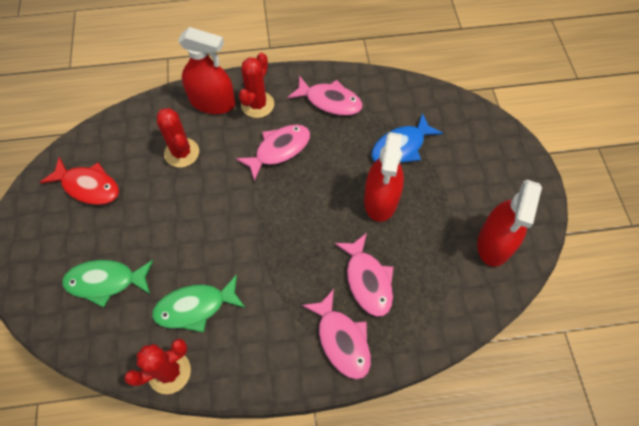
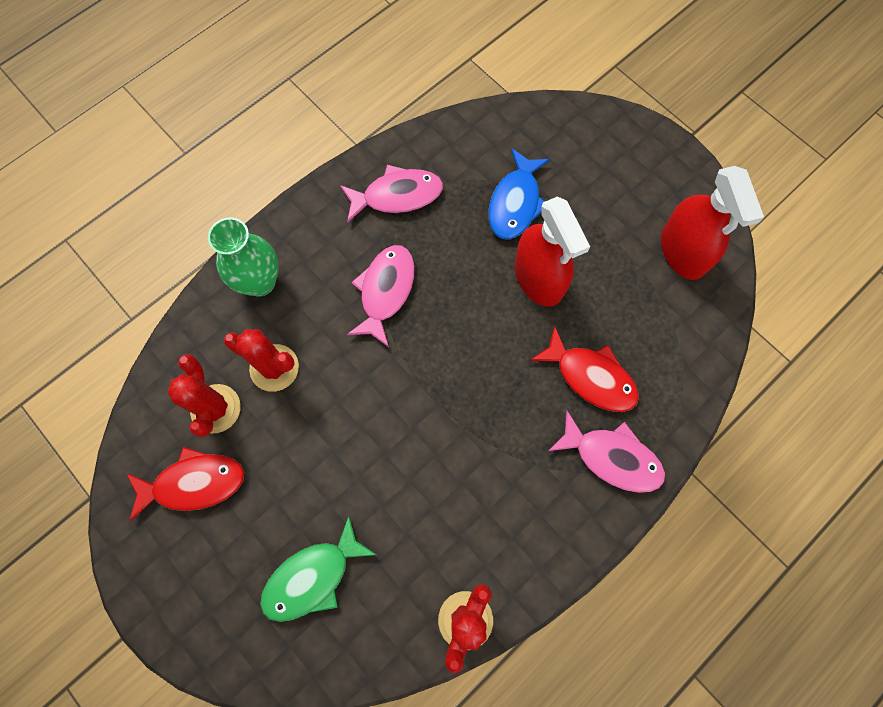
camera: 35 degrees left, 10 degrees up
green fish [152,275,245,333] -> none
red spray bottle [178,27,235,114] -> green vase [208,218,279,297]
red cactus [239,53,274,118] -> red cactus moved to [167,354,241,437]
pink fish [334,233,393,317] -> red fish [530,326,639,412]

